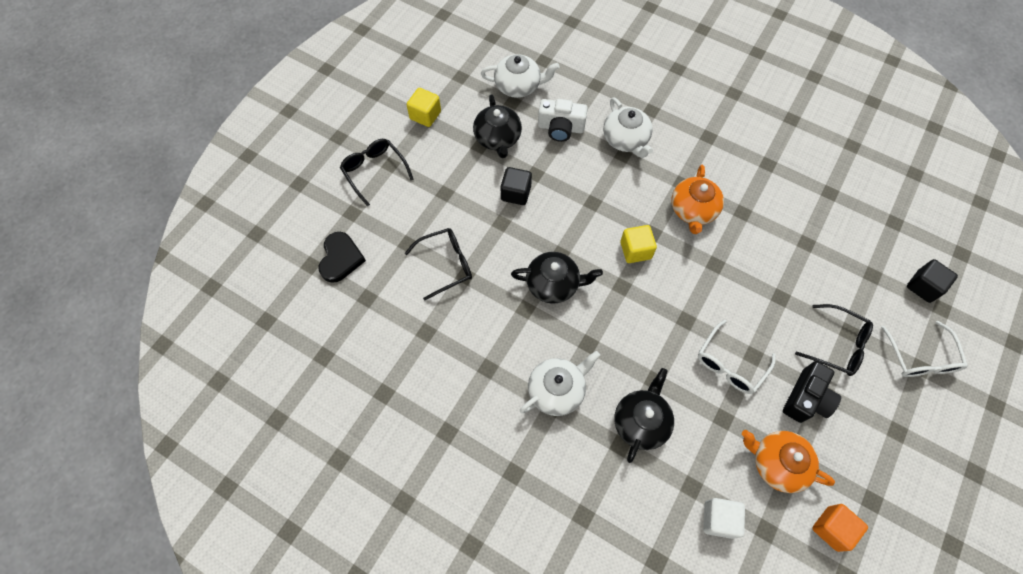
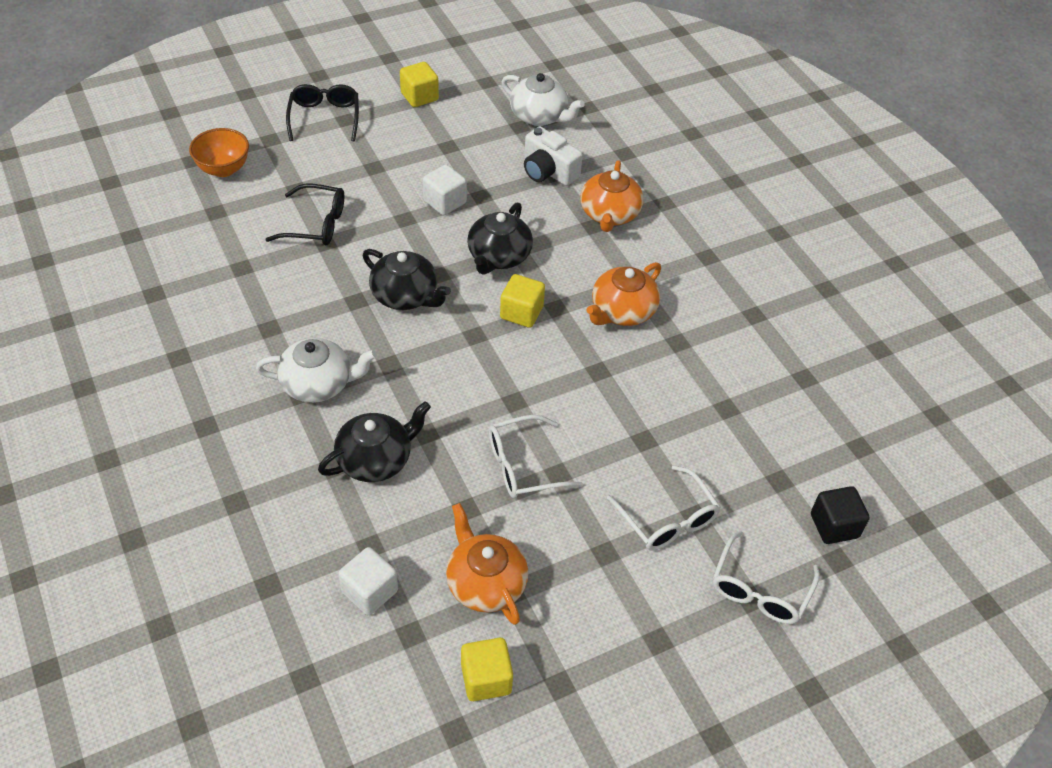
camera: 30 degrees right, 15 degrees down
black heart [319,232,366,283] -> orange bowl [189,128,249,177]
black teapot [473,94,522,158] -> black teapot moved to [467,202,533,274]
black cube [500,167,532,205] -> white cube [423,164,467,215]
white teapot [603,97,653,158] -> orange teapot [580,160,643,232]
black camera [783,361,841,423] -> none
black glasses [795,304,873,376] -> white glasses [607,465,721,551]
orange cube [812,504,868,552] -> yellow cube [461,638,513,701]

